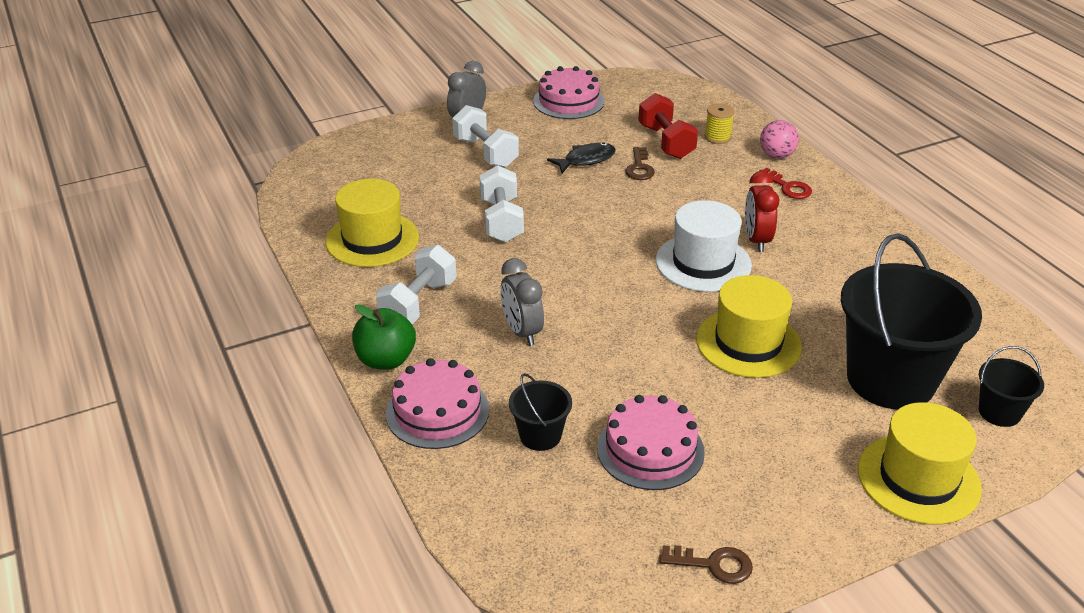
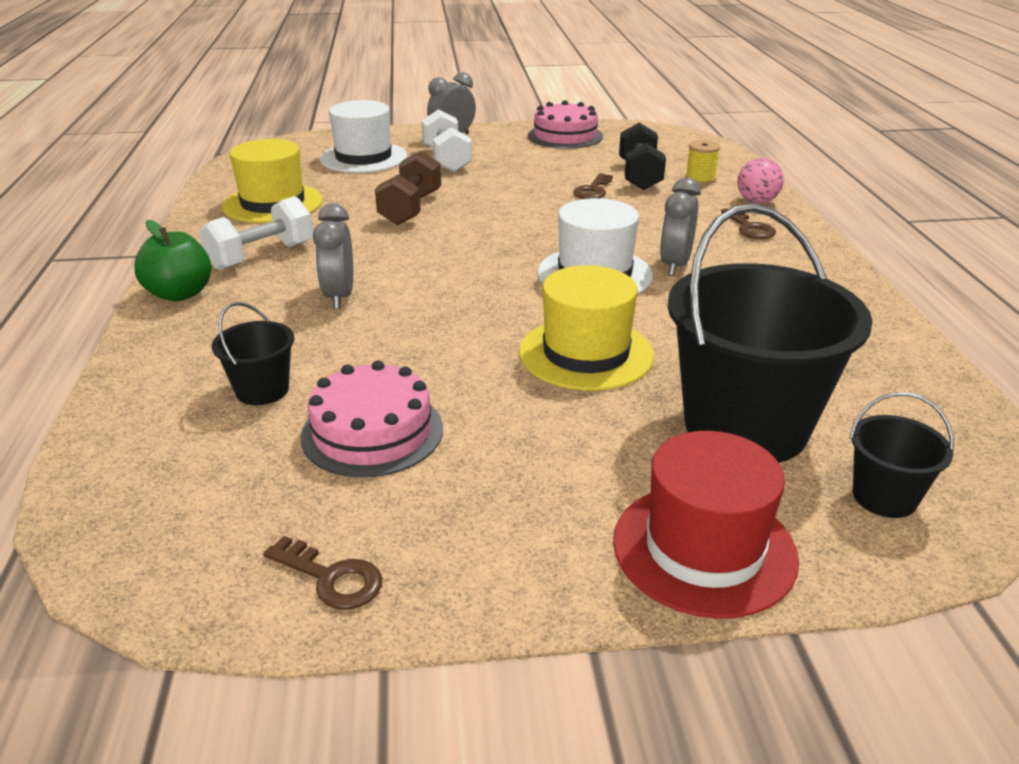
camera: 20 degrees right, 5 degrees down
pink cake [386,358,489,449] -> none
white dumbbell [480,165,524,243] -> brown dumbbell [375,151,441,225]
black fish [547,142,616,173] -> none
red dumbbell [638,93,698,159] -> black dumbbell [619,122,666,190]
red clock [745,171,779,252] -> grey clock [660,178,701,276]
red key [758,168,812,199] -> brown key [721,208,776,239]
yellow hat [858,402,982,525] -> red hat [613,431,799,619]
none -> white hat [320,100,407,173]

